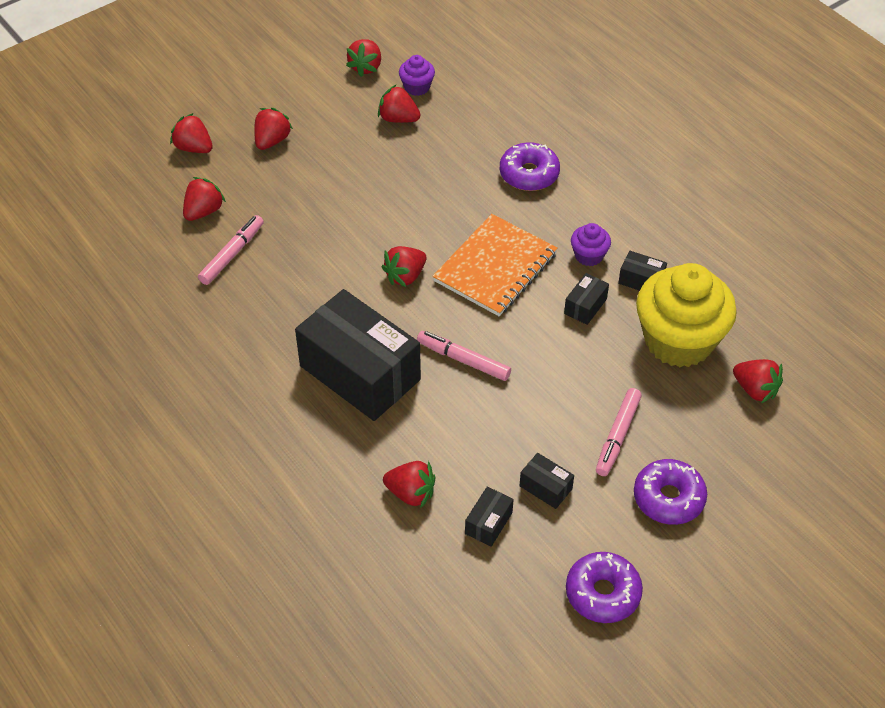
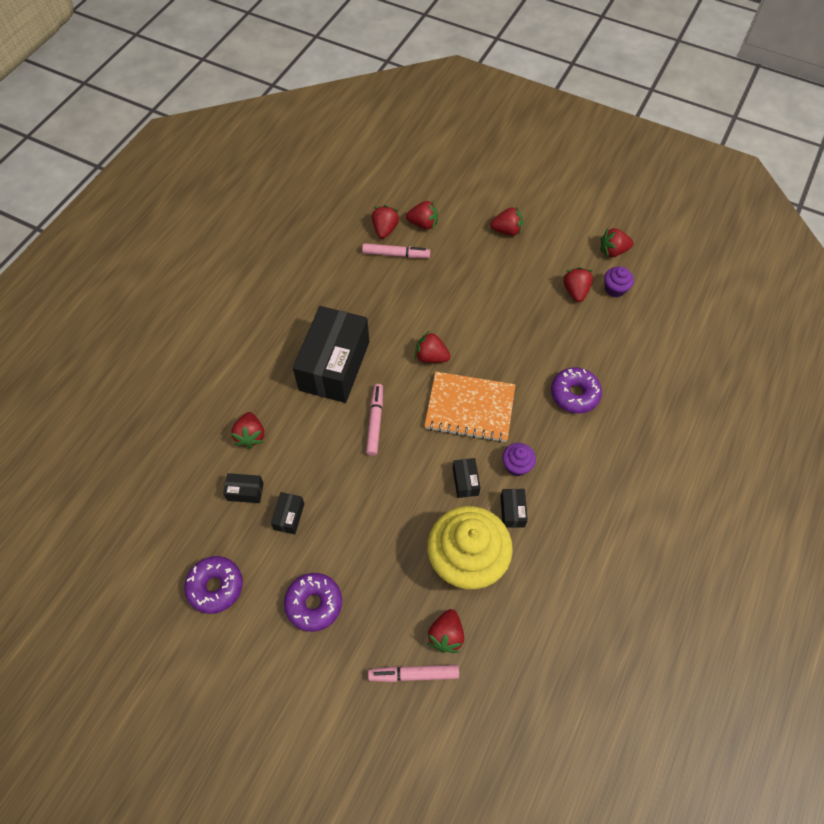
camera: 65 degrees right, 10 degrees up
red strawberry [170,113,213,153] -> red strawberry moved to [372,205,399,239]
black box [564,273,609,325] -> black box turned 75 degrees clockwise [453,458,481,498]
pink marker [596,388,642,476] -> pink marker moved to [368,665,459,682]

